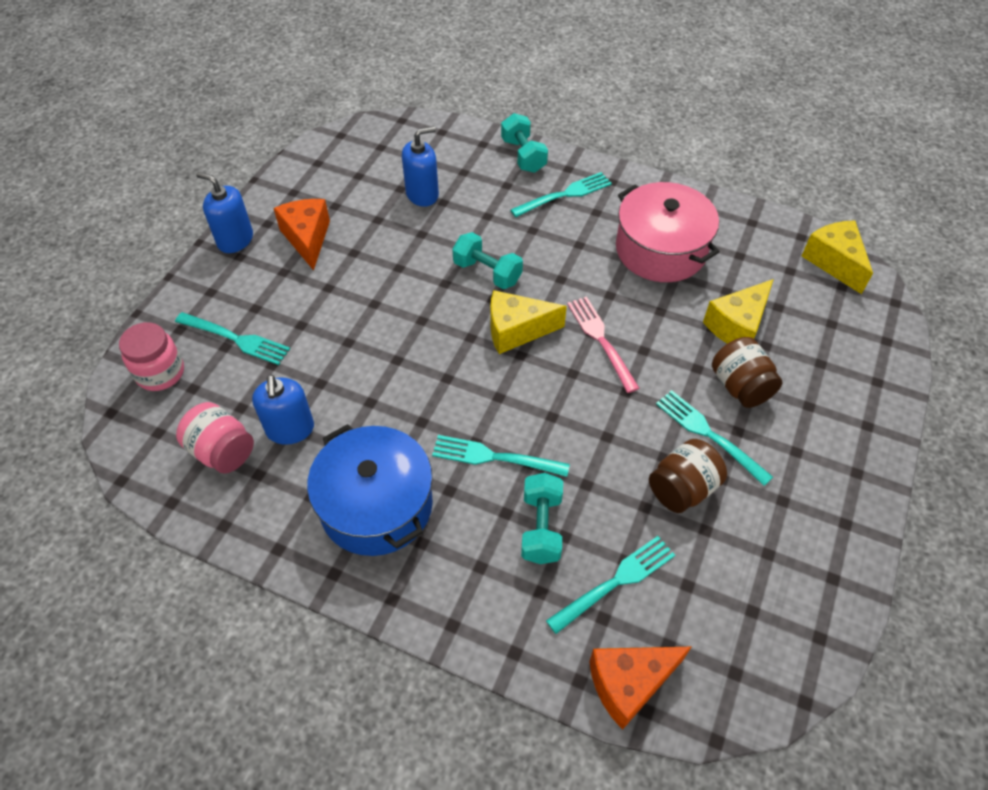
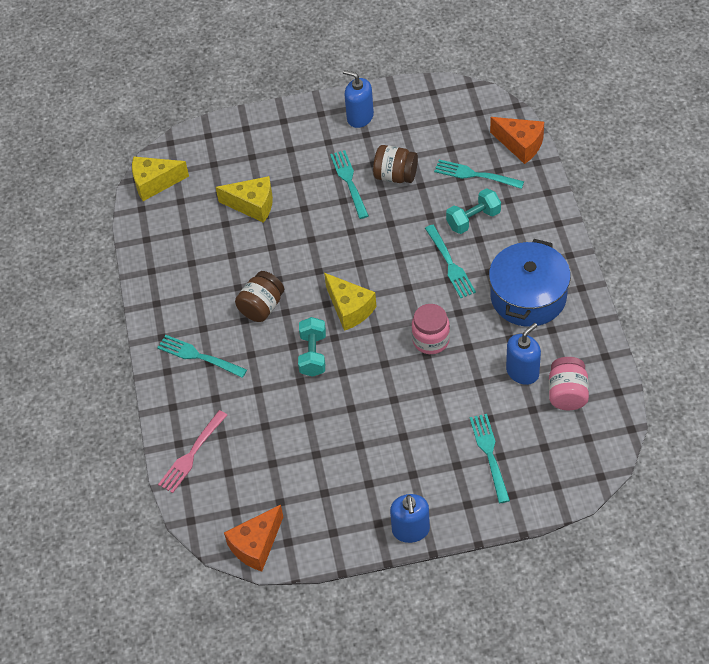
camera: 120 degrees left, 0 degrees up
pink jar [119,322,184,391] -> pink jar moved to [412,304,450,354]
orange cheese [273,199,330,271] -> orange cheese moved to [224,504,283,572]
blue soap dispenser [402,126,439,207] -> blue soap dispenser moved to [343,70,374,128]
turquoise dumbbell [501,113,548,173] -> none
pink fork [567,296,640,393] -> pink fork moved to [158,410,227,493]
pink pot [616,182,720,282] -> none
turquoise fork [656,390,773,486] -> turquoise fork turned 150 degrees clockwise [330,150,369,219]
brown jar [712,337,782,408] -> brown jar moved to [235,271,284,322]
yellow cheese [802,220,873,294] -> yellow cheese turned 45 degrees clockwise [132,156,189,201]

